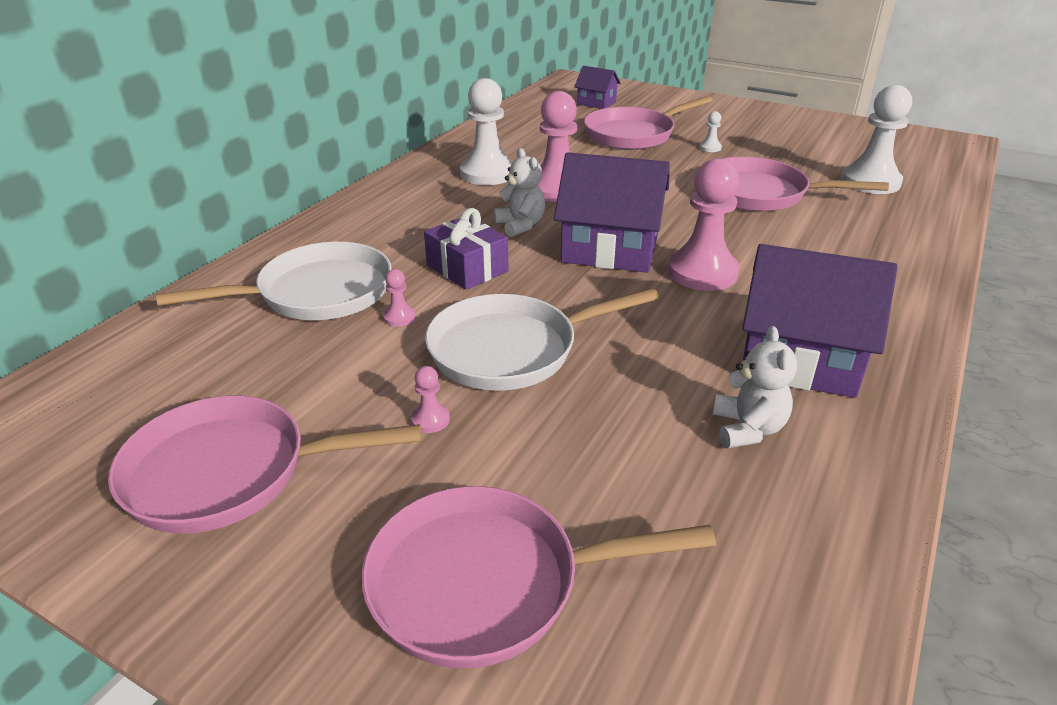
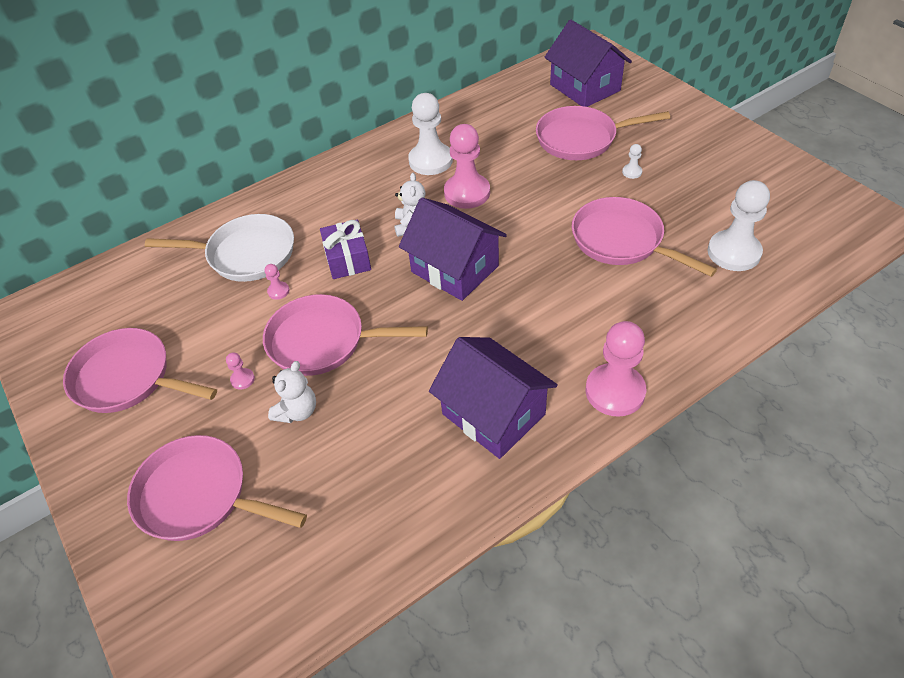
camera: 30 degrees right, 15 degrees up
white pan [425,288,659,391] -> pink pan [263,294,428,376]
purple house [574,66,621,109] -> purple house [545,20,632,107], size x1.91
pink pawn [668,158,740,291] -> pink pawn moved to [586,321,646,417]
white teddy bear [713,326,797,448] -> white teddy bear moved to [268,361,316,423]

